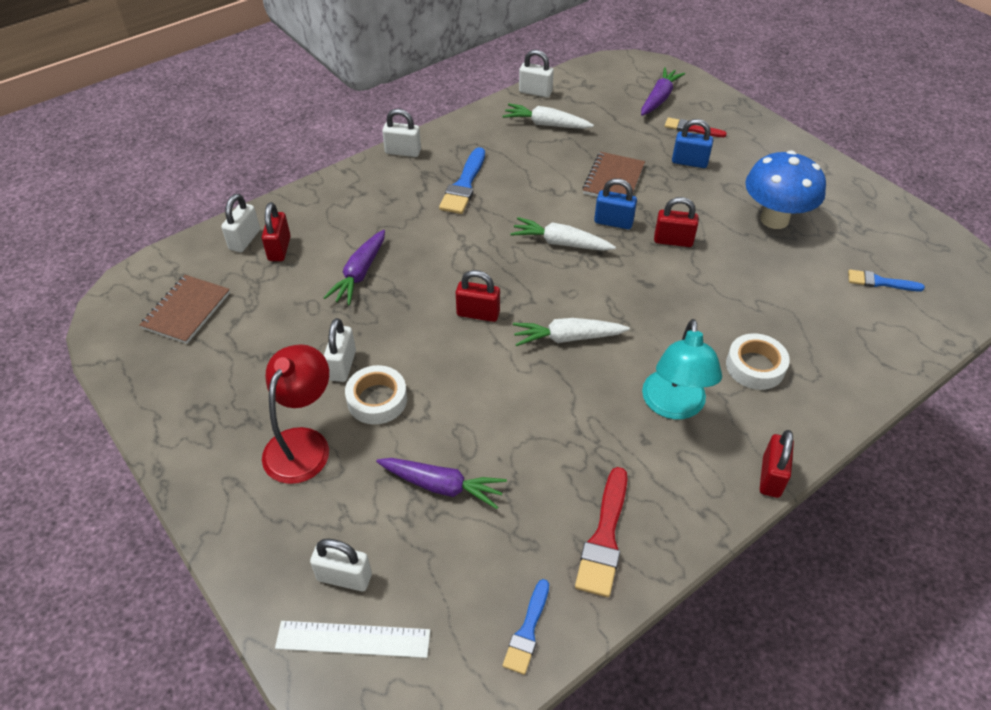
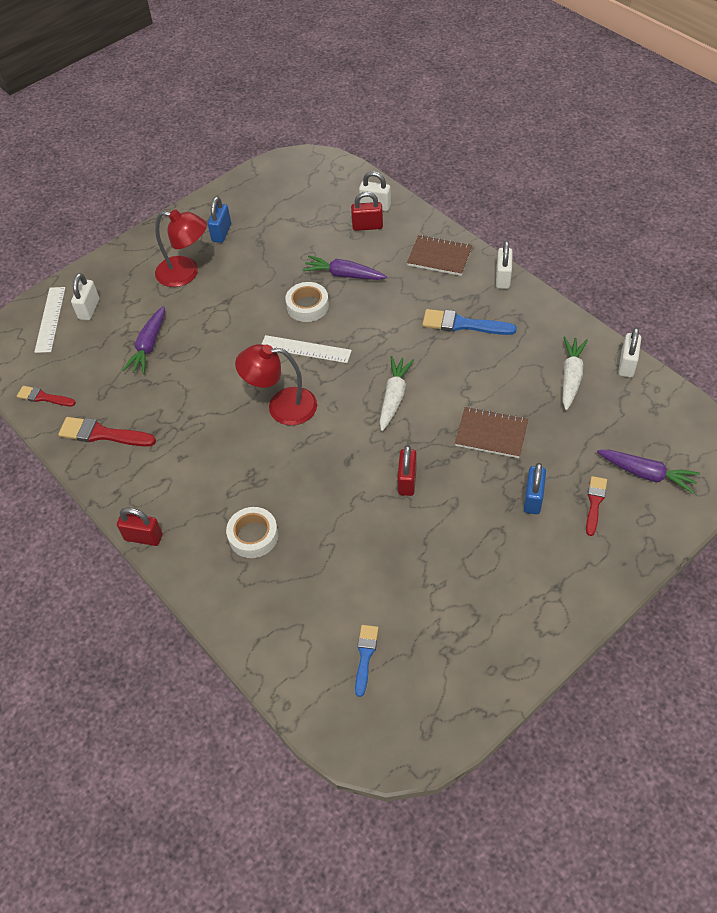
camera: 90 degrees right, 5 degrees up
brown notebook [140,275,230,344] -> brown notebook moved to [407,235,472,276]
white padlock [324,318,356,382] -> none
white tape [345,365,407,425] -> white tape moved to [285,282,329,322]
red padlock [456,270,500,322] -> white ruler [262,335,352,363]
blue brush [503,579,549,675] -> red brush [17,386,76,406]
white carrot [513,318,630,346] -> red lamp [235,344,317,425]
blue padlock [594,179,637,229] -> blue padlock moved to [208,196,231,243]
turquoise lamp [642,319,722,420] -> none
blue mushroom [745,150,826,229] -> none

